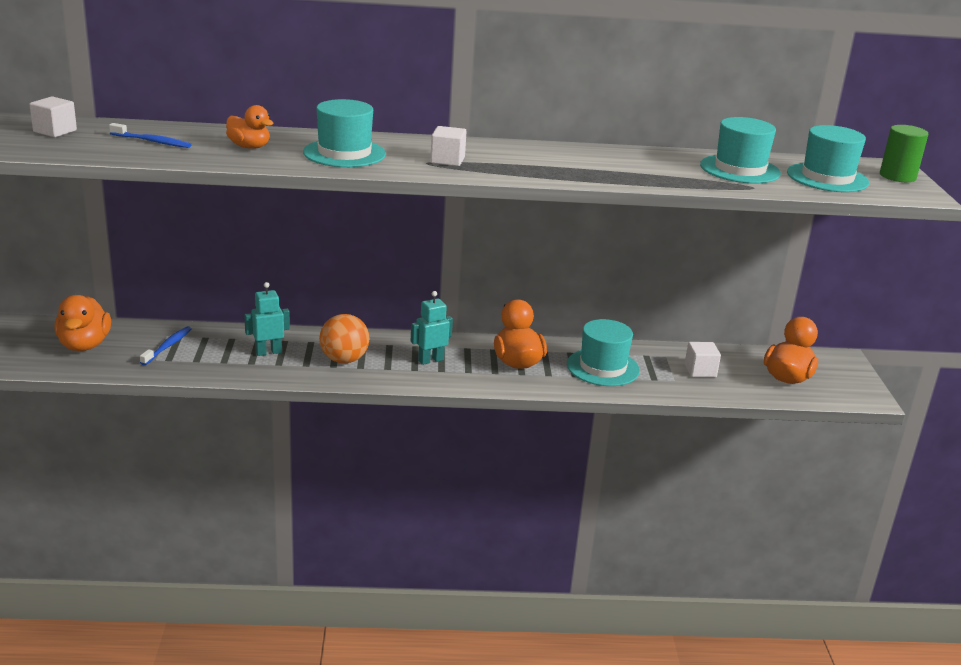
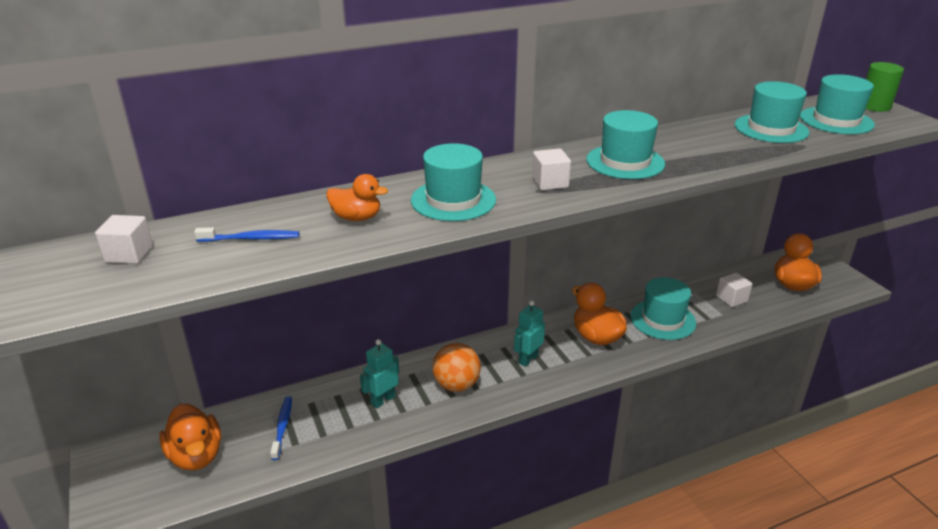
camera: 20 degrees left, 5 degrees up
none -> turquoise hat [586,110,665,179]

